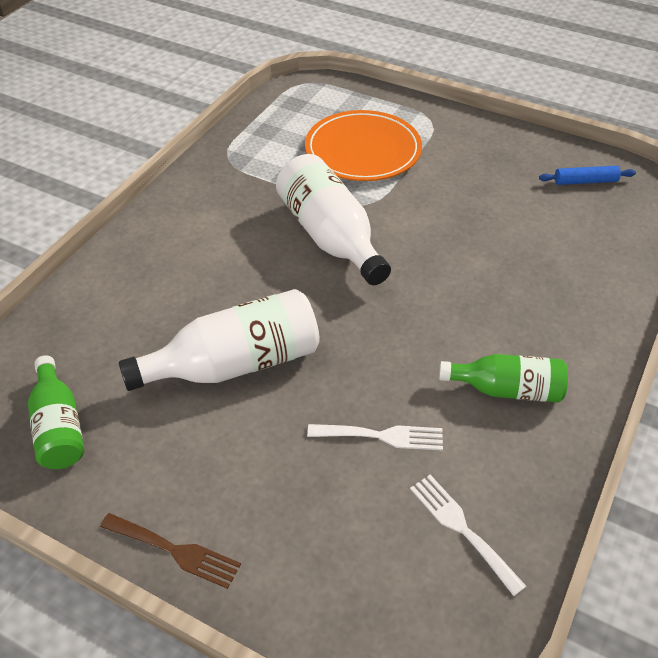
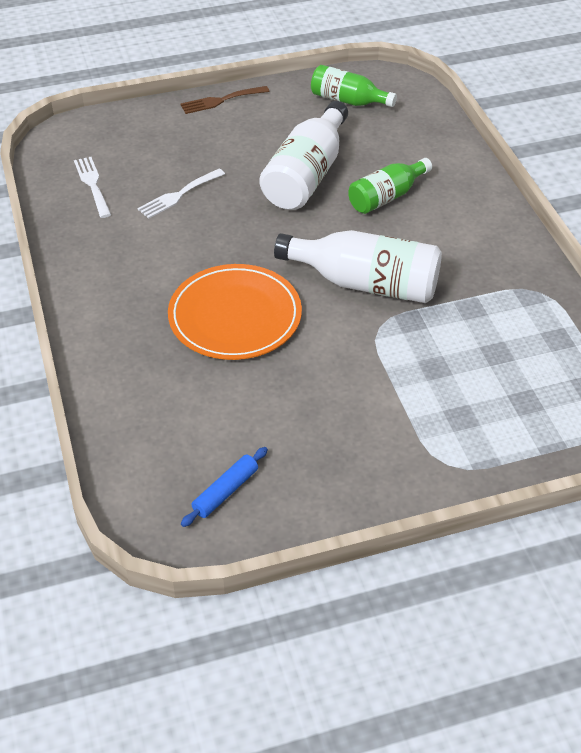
camera: 135 degrees right, 0 degrees up
orange plate [305,110,422,181] -> orange plate moved to [168,264,302,360]
white fork [410,475,527,596] -> white fork turned 120 degrees counterclockwise [74,157,111,218]
green bottle [439,354,568,402] -> green bottle moved to [348,158,432,214]

